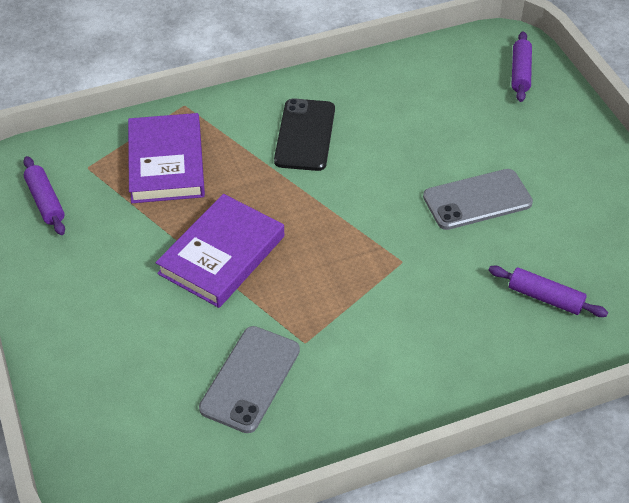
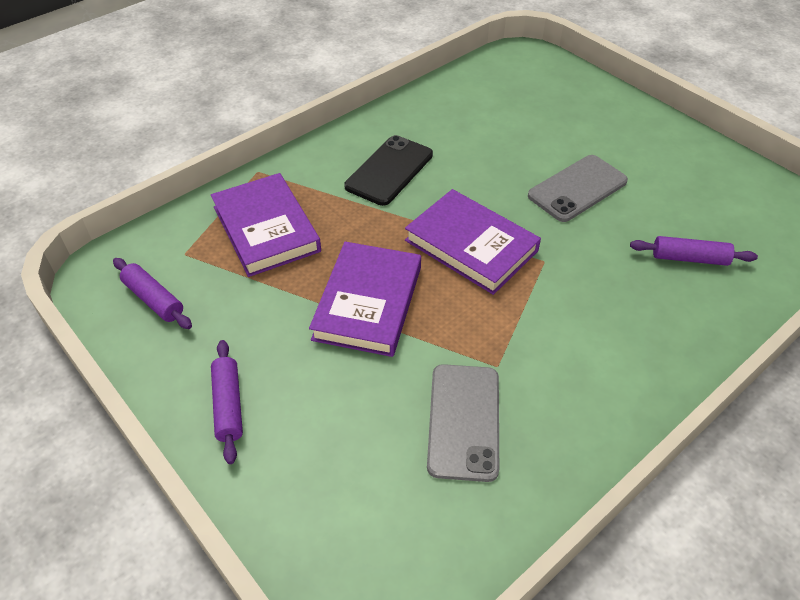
camera: 20 degrees left, 0 degrees up
black phone [274,98,335,171] -> black phone turned 45 degrees clockwise [344,135,433,206]
purple rolling pin [511,31,532,102] -> purple rolling pin moved to [211,340,243,464]
none -> purple book [405,189,541,295]

